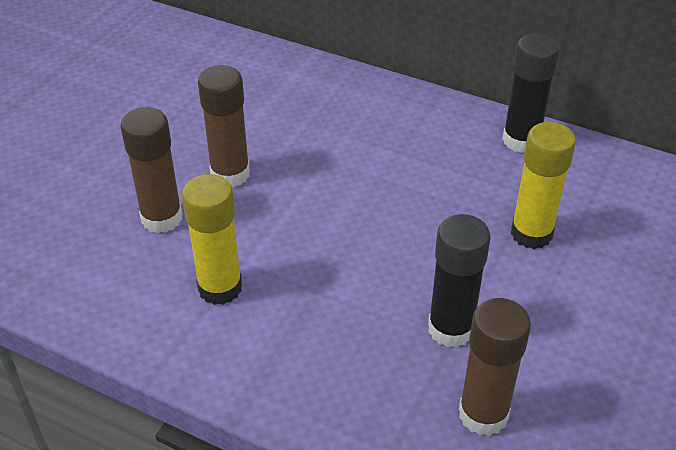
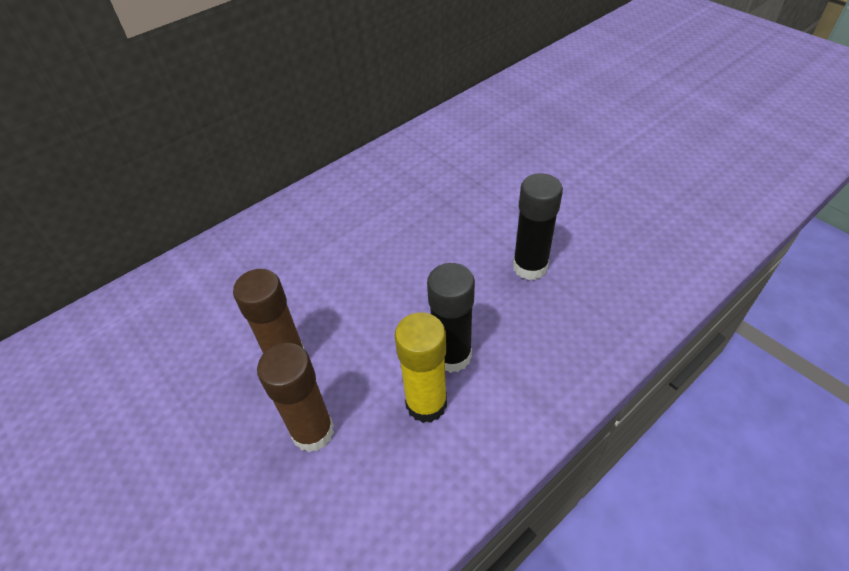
camera: 65 degrees left, 5 degrees up
brown glue stick [459,298,531,436] -> none
black glue stick [502,33,560,153] -> black glue stick moved to [427,263,475,373]
yellow glue stick [511,122,576,249] -> none

